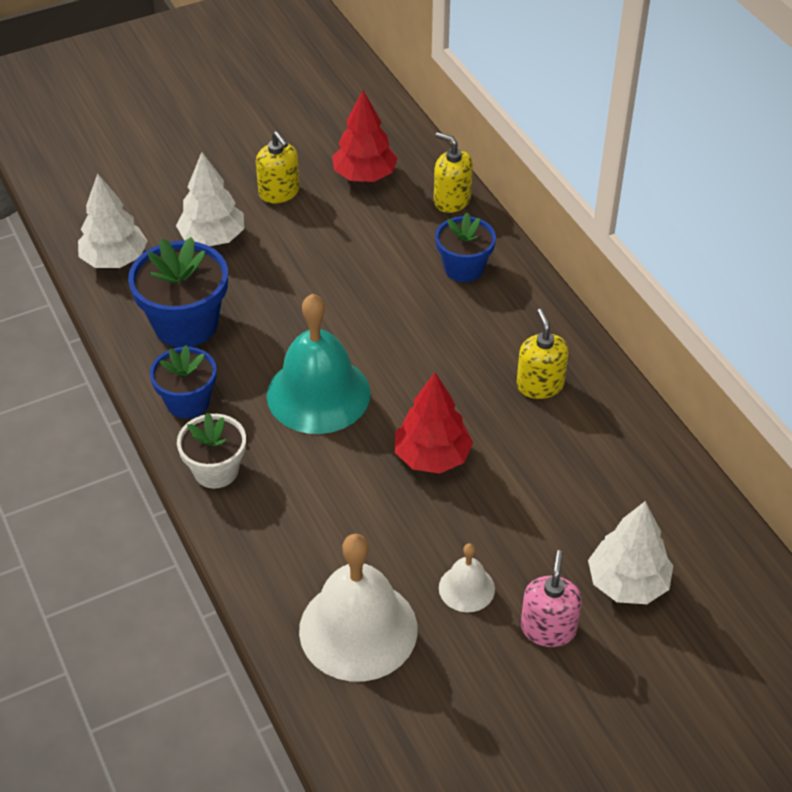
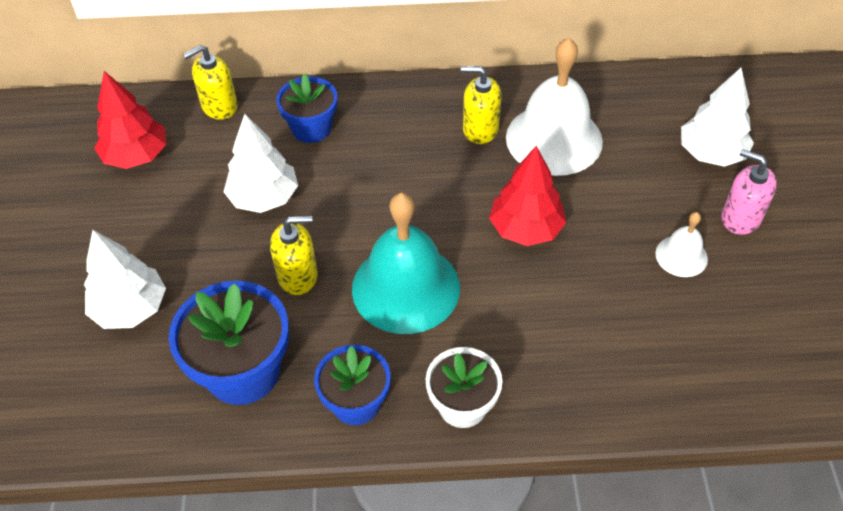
camera: 65 degrees left, 5 degrees up
white tree [78,174,147,268] -> white tree moved to [223,114,298,213]
yellow soap dispenser [256,131,300,203] -> yellow soap dispenser moved to [270,216,318,295]
white bell [299,534,418,682] -> white bell moved to [506,37,603,176]

